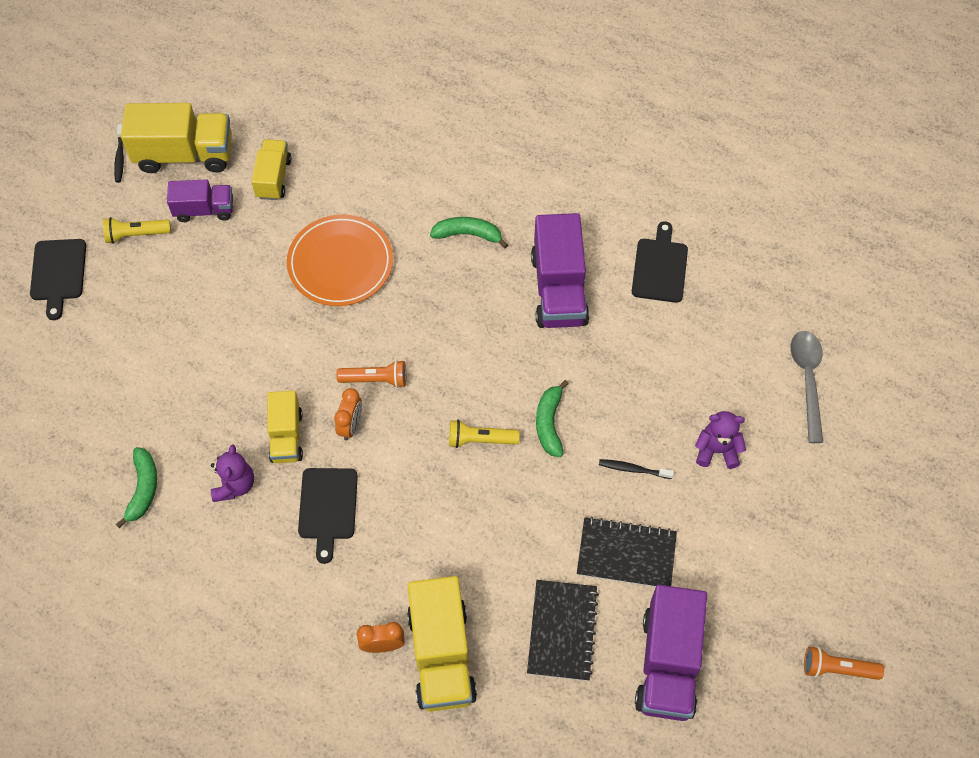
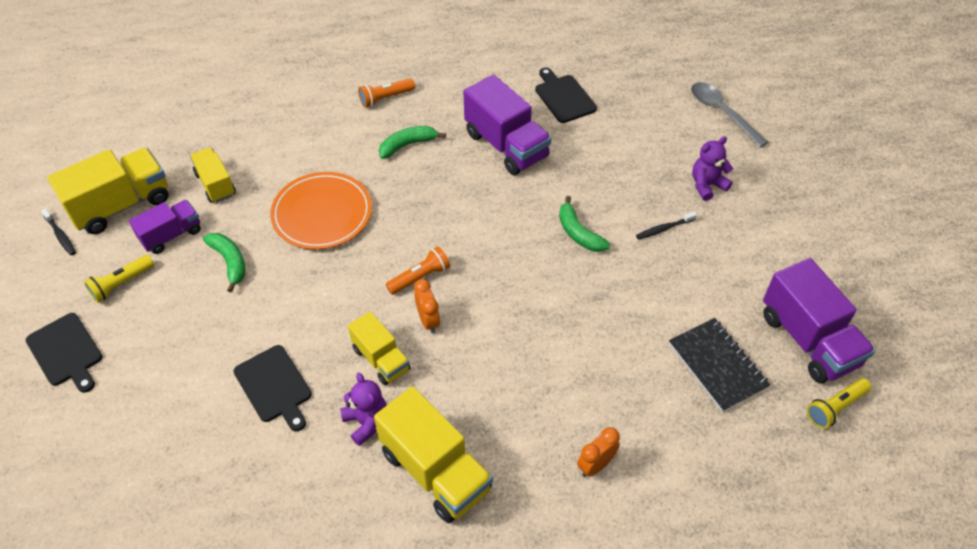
camera: 35 degrees left, 10 degrees down
green banana [116,447,157,528] -> green banana moved to [203,233,245,293]
black cutting board [298,468,358,564] -> black cutting board moved to [233,345,312,431]
yellow truck [407,576,477,712] -> yellow truck moved to [374,386,493,523]
yellow flashlight [449,420,520,448] -> yellow flashlight moved to [807,378,871,429]
black notebook [577,517,677,587] -> none
orange flashlight [804,646,884,680] -> orange flashlight moved to [358,78,415,108]

